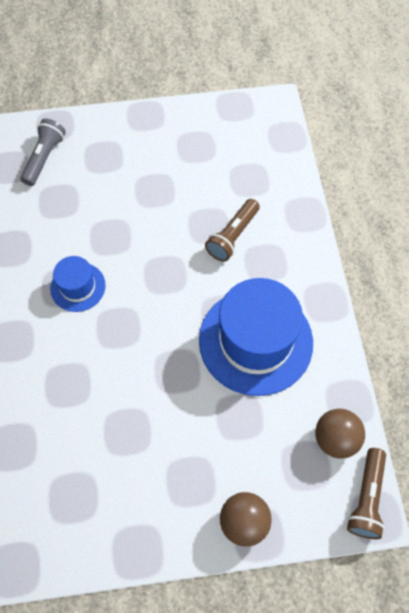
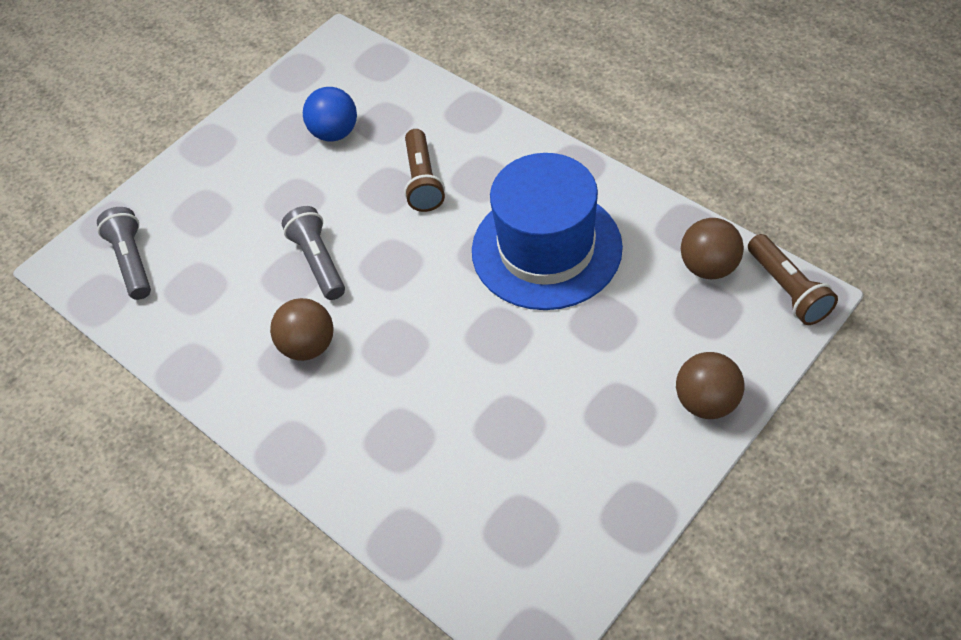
camera: 35 degrees left, 10 degrees down
blue hat [50,256,106,312] -> brown ball [270,298,334,361]
none -> grey flashlight [282,206,345,300]
none -> blue ball [303,87,357,142]

